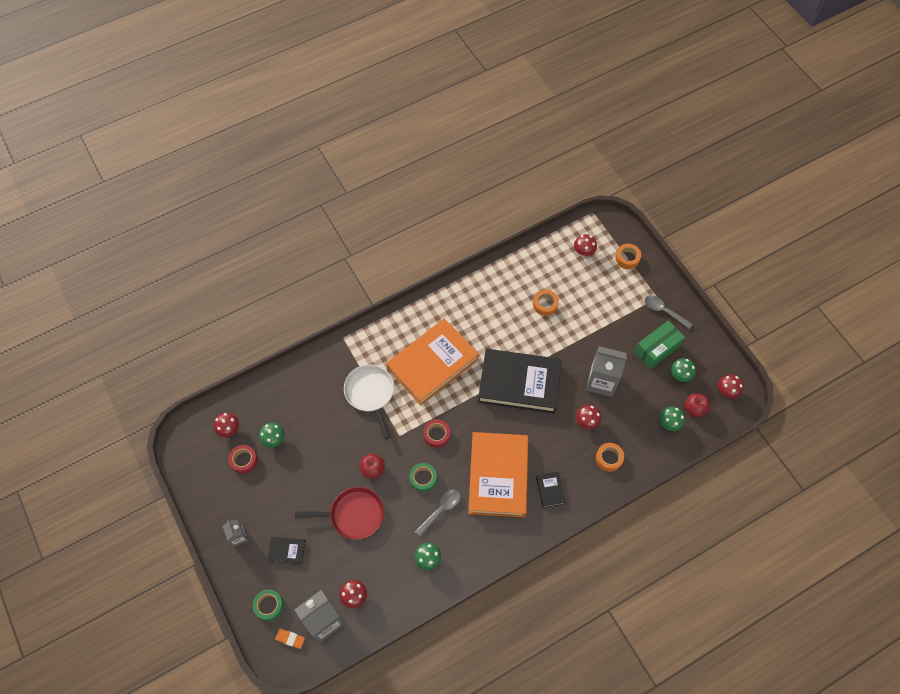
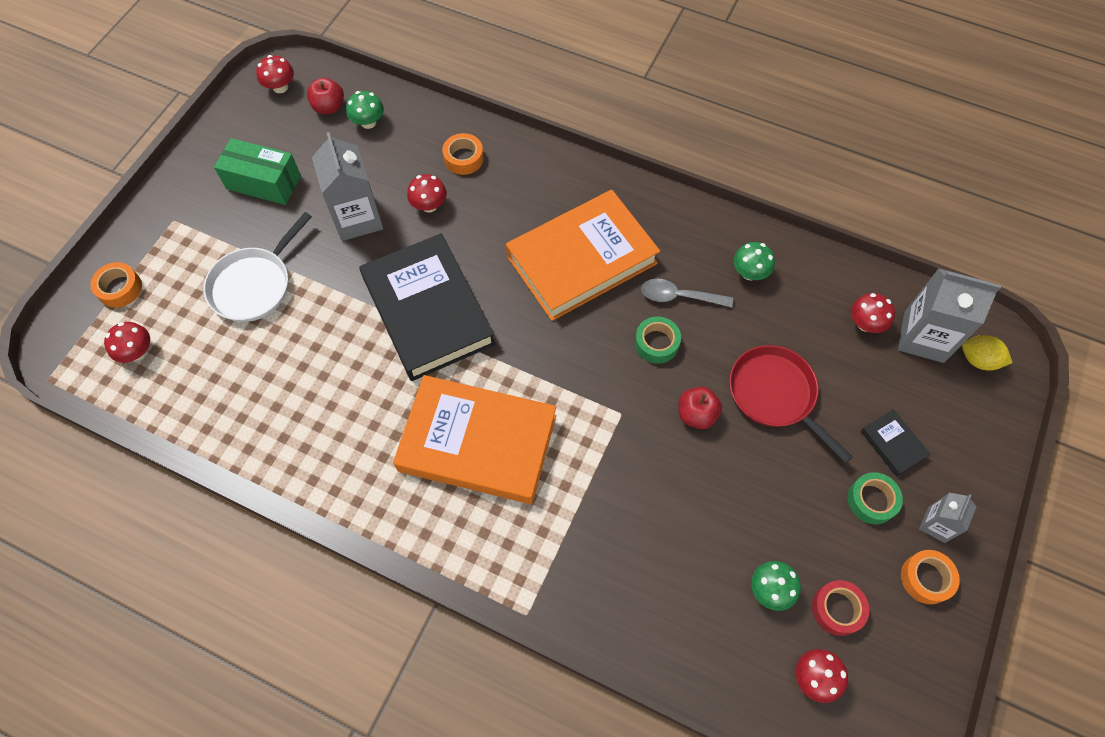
camera: 125 degrees left, 0 degrees up
green tape [253,589,284,621] -> green tape moved to [848,472,903,524]
orange eraser [275,629,305,649] -> yellow lemon [962,335,1013,371]
white pan [344,364,394,439] -> white pan moved to [203,212,312,322]
red tape [423,419,450,448] -> none
orange tape [533,290,559,316] -> orange tape moved to [901,550,960,604]
black book [536,472,566,508] -> none
grey spoon [645,295,693,329] -> none
green mushroom [671,358,696,382] -> none

